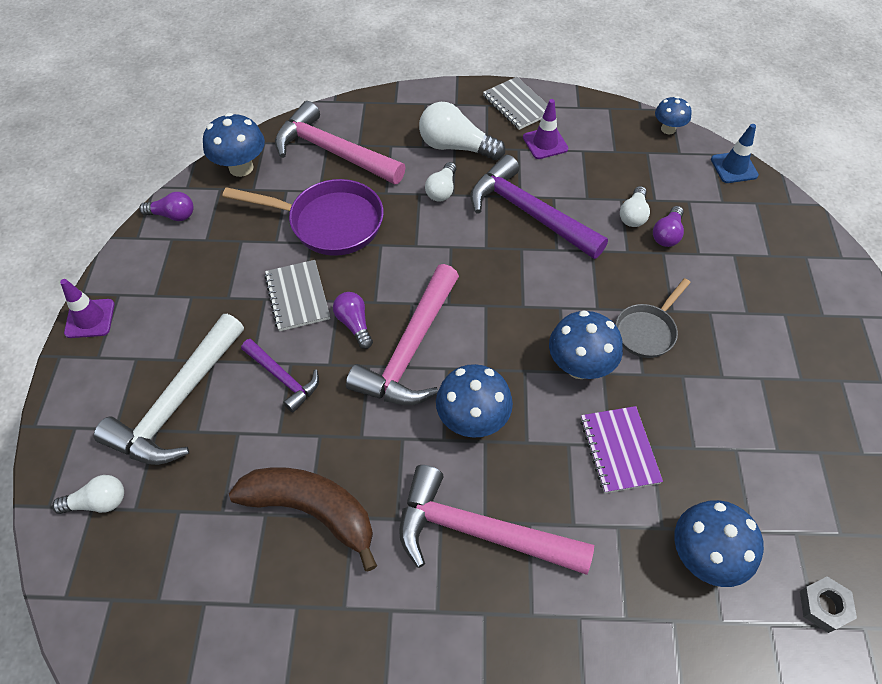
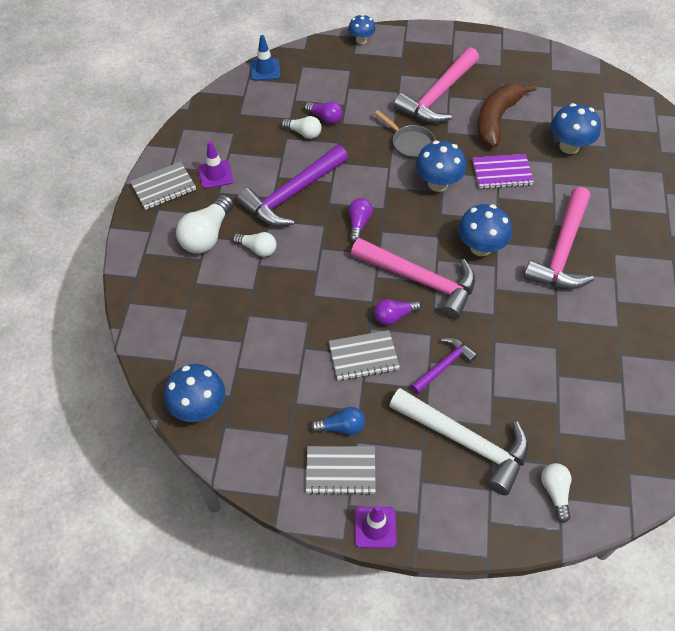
camera: 85 degrees left, 0 degrees up
purple light bulb [139,192,194,221] -> purple light bulb moved to [349,198,373,242]
purple pan [222,179,384,256] -> none
brown banana [229,467,377,571] -> brown banana moved to [477,83,537,148]
pink hammer [275,101,406,184] -> pink hammer moved to [394,47,479,123]
blue mushroom [655,96,692,134] -> blue mushroom moved to [348,14,376,44]
grey nut [800,576,857,633] -> none
none -> grey notebook [306,446,376,495]
none -> blue light bulb [310,407,365,435]

